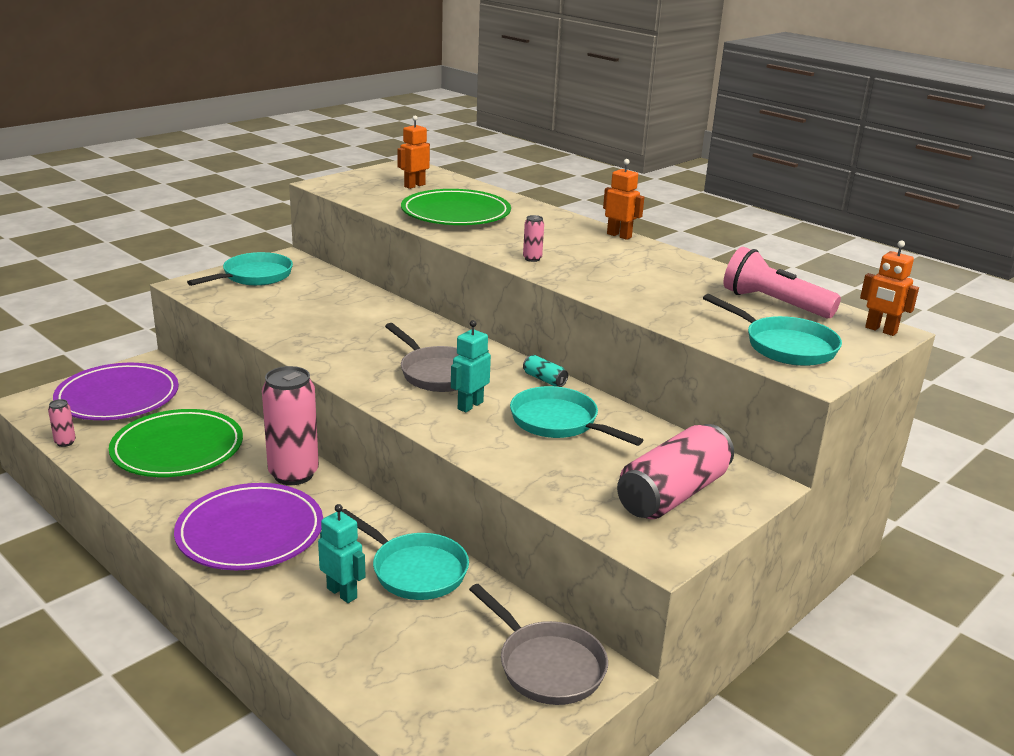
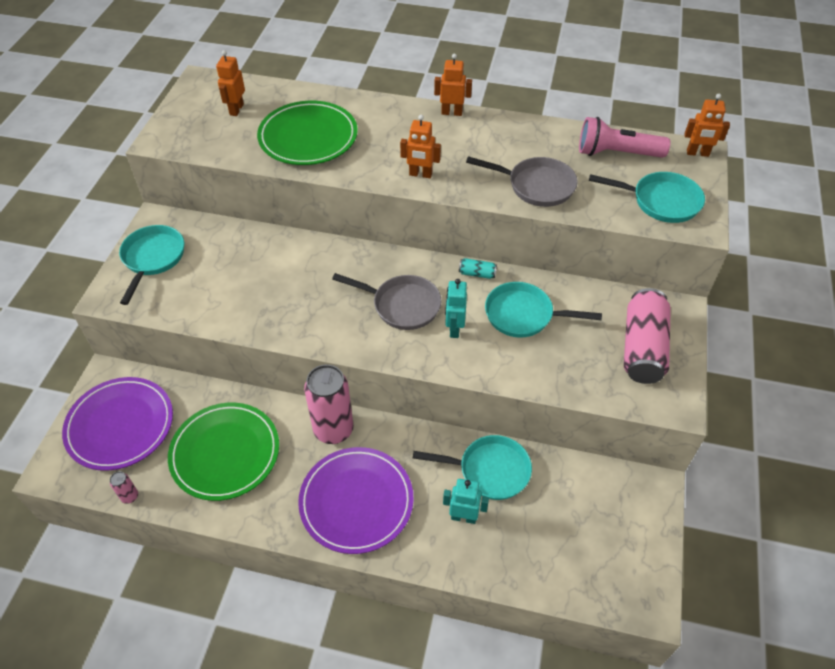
camera: 30 degrees left, 25 degrees up
grey pan [469,584,608,705] -> grey pan moved to [466,156,578,207]
pink can [523,215,544,262] -> orange robot [400,115,441,178]

